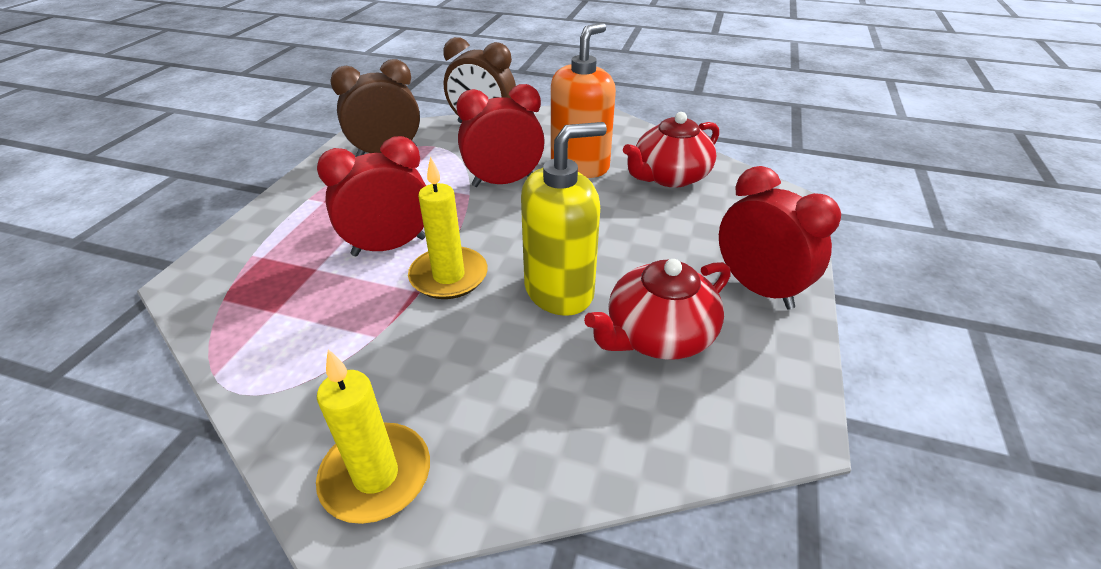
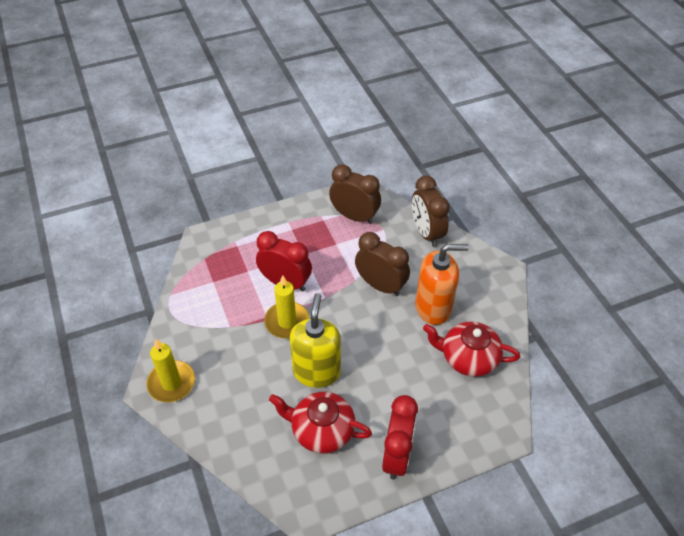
camera: 50 degrees right, 10 degrees up
red clock [456,84,545,187] -> brown clock [355,232,410,296]
yellow soap dispenser [521,122,607,316] -> yellow soap dispenser turned 105 degrees counterclockwise [290,293,341,388]

